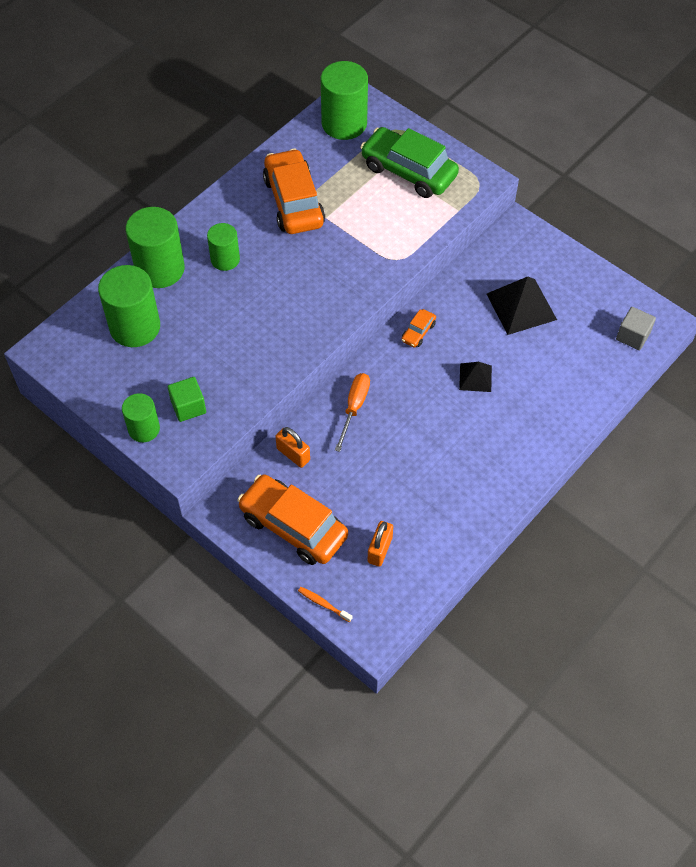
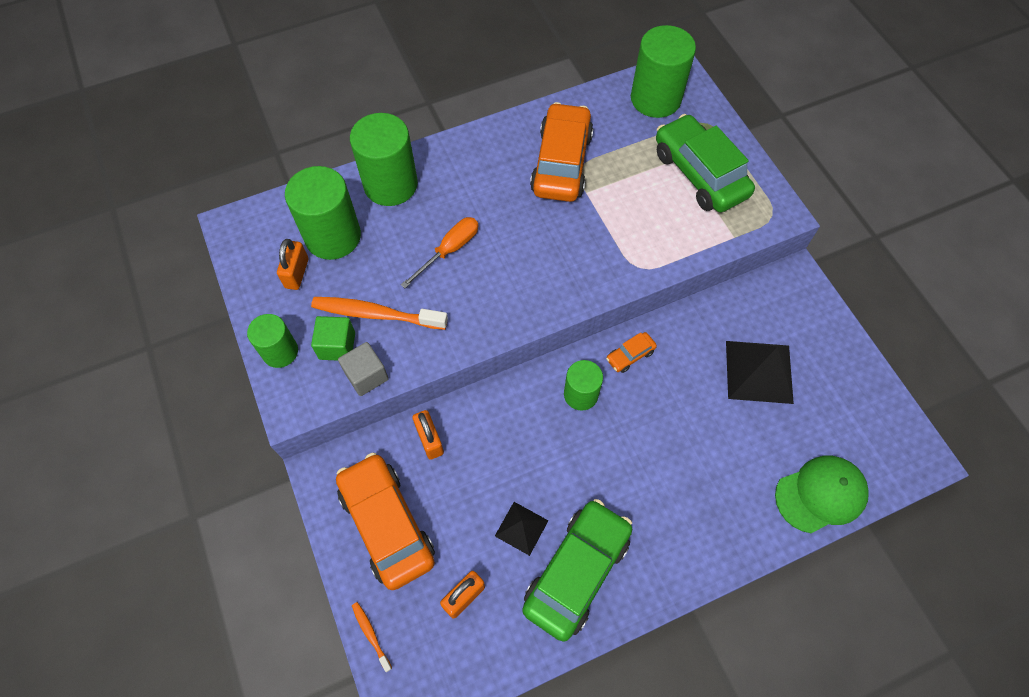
camera: 25 degrees right, 5 degrees up
green cylinder [207,223,240,271] -> green cylinder moved to [564,360,603,410]
orange screwdriver [335,373,370,452] -> orange screwdriver moved to [401,217,478,288]
black pyramid [459,362,492,392] -> black pyramid moved to [495,502,548,556]
grey cube [616,307,656,350] -> grey cube moved to [338,342,389,396]
none -> orange padlock [277,239,308,290]
none -> orange toothbrush [311,297,448,330]
none -> green car [522,499,632,642]
none -> green cap [775,456,869,533]

